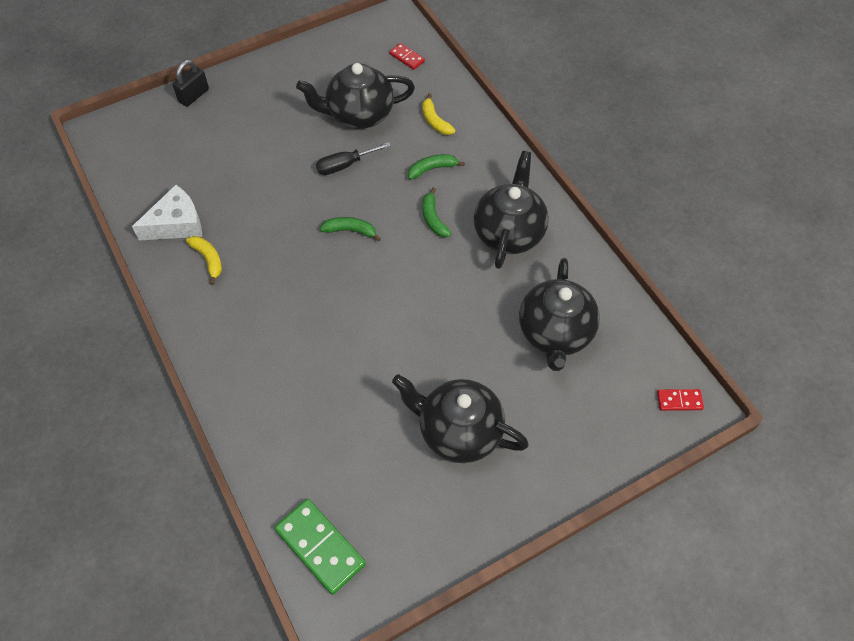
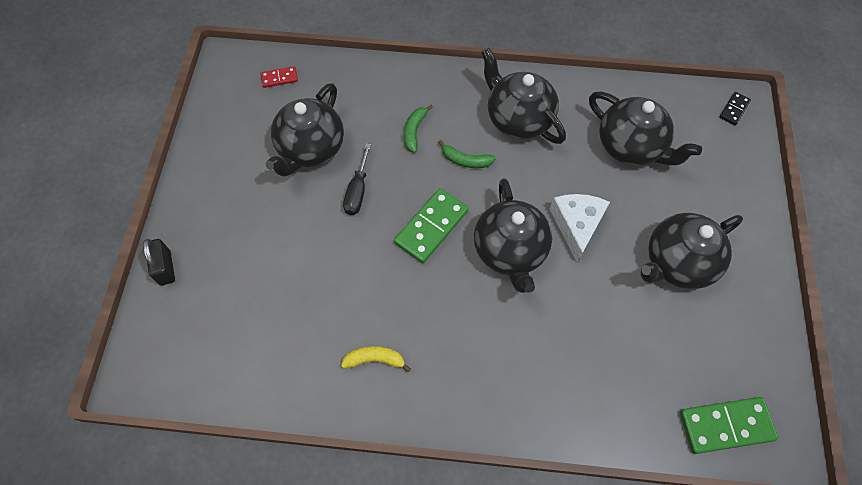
camera: 55 degrees left, 5 degrees up
white cheese [132,185,202,240] -> white cheese moved to [550,194,610,263]
green banana [320,217,381,242] -> green domino [394,188,469,263]
yellow banana [422,93,456,135] -> none
red domino [657,389,704,411] -> black domino [719,92,751,125]
none -> black teapot [474,178,552,293]

